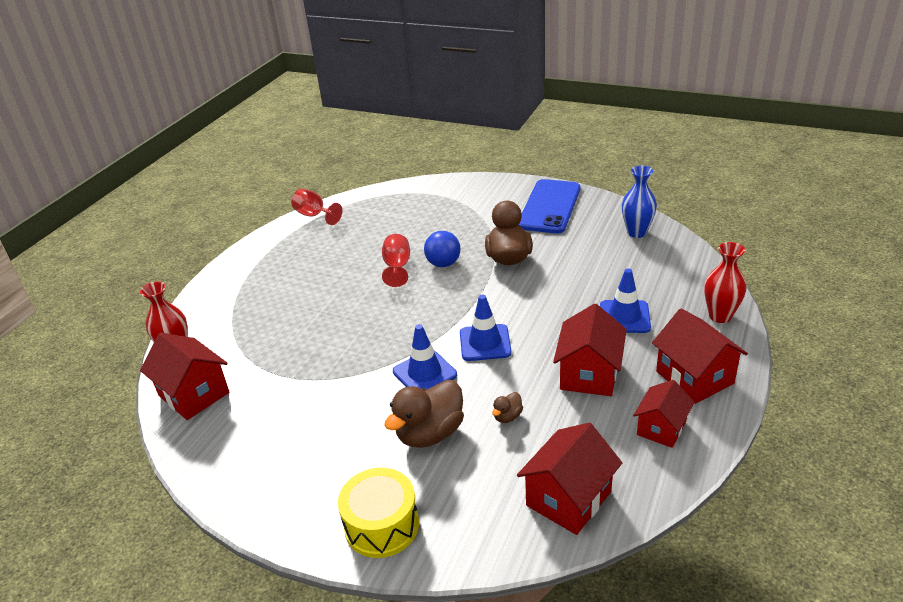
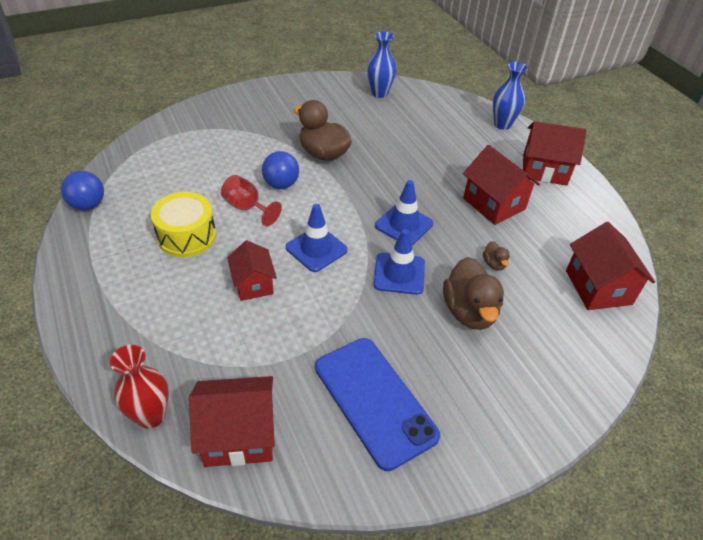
camera: 55 degrees left, 10 degrees up
red goblet [291,189,342,225] -> blue ball [61,171,104,210]
yellow drum [338,468,419,558] -> yellow drum moved to [151,192,216,257]
blue phone [519,179,580,234] -> blue phone moved to [315,338,440,471]
blue traffic cone [600,269,651,333] -> blue traffic cone moved to [286,204,348,272]
red house [633,380,694,448] -> red house moved to [227,240,277,301]
red vase [704,242,746,323] -> blue vase [493,62,528,130]

